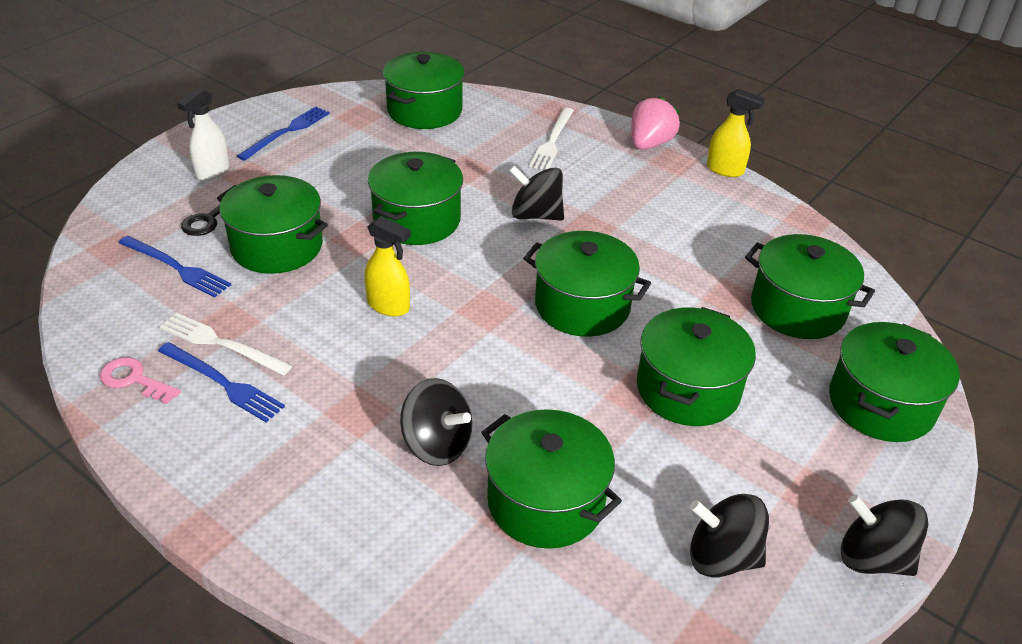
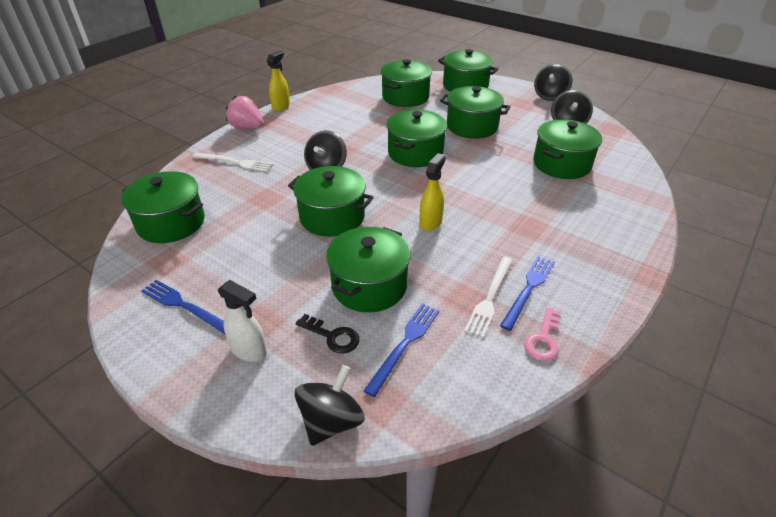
camera: 90 degrees left, 0 degrees up
black spinning top [400,378,472,466] -> black spinning top moved to [295,365,365,446]

